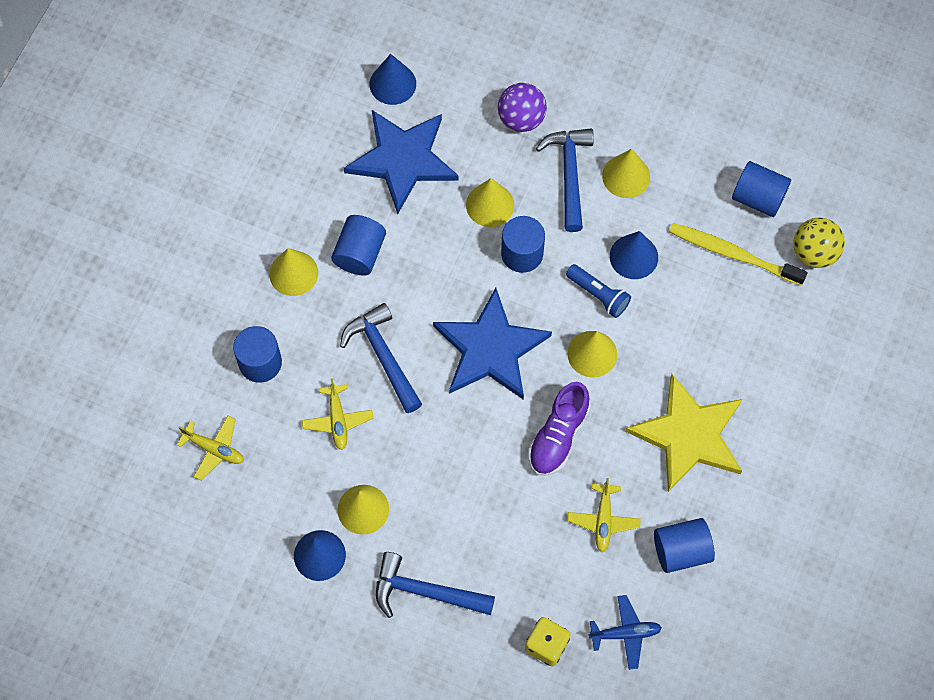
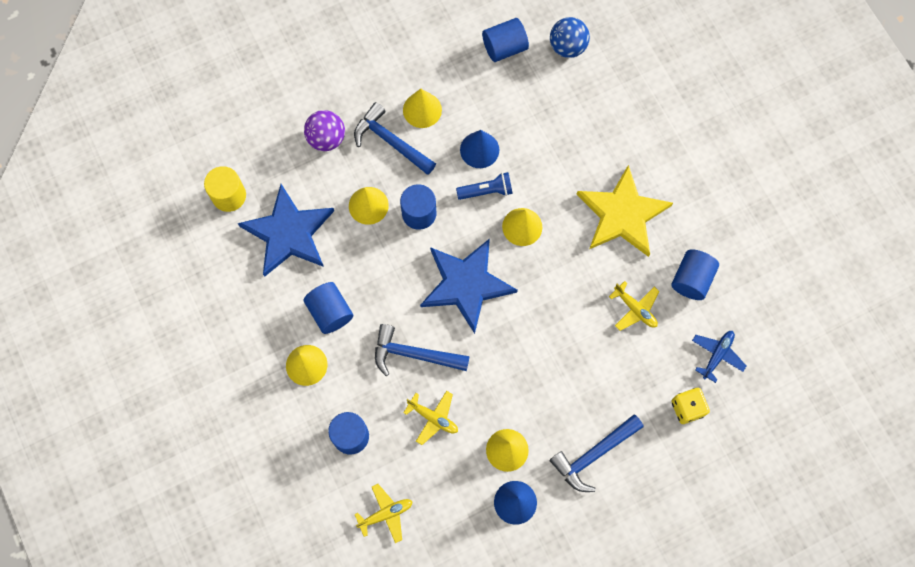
camera: 50 degrees left, 5 degrees up
blue cone [370,54,416,105] -> yellow cylinder [204,166,246,212]
purple shoe [528,382,590,476] -> none
yellow toothbrush [669,223,807,285] -> none
yellow ball [793,218,845,268] -> blue ball [550,17,590,58]

